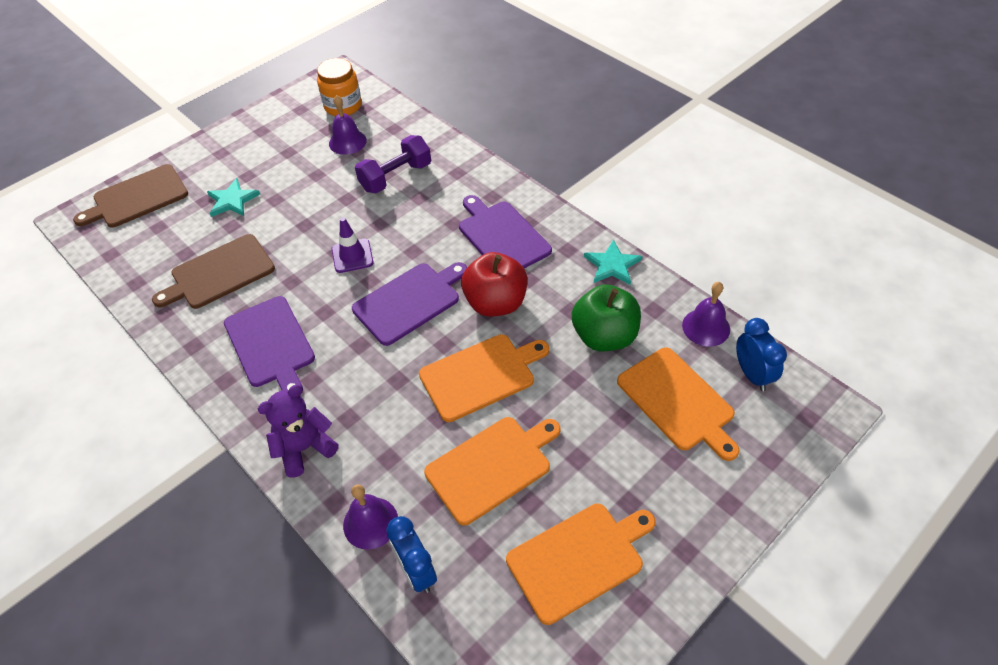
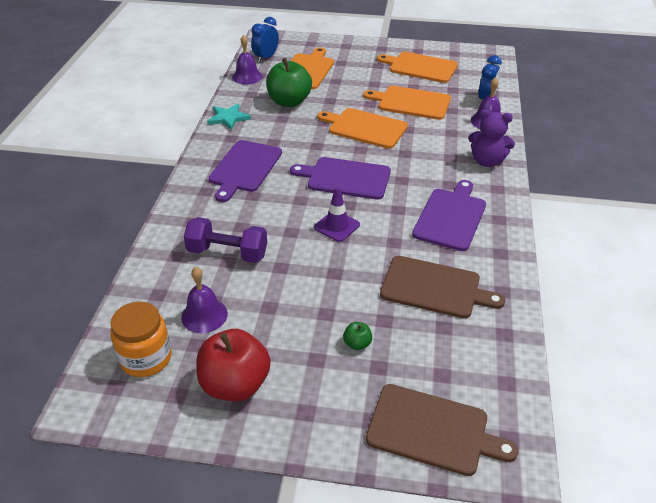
camera: 130 degrees left, 10 degrees down
turquoise star [207,178,260,217] -> green apple [343,322,372,350]
red apple [461,252,527,316] -> red apple moved to [196,329,271,401]

